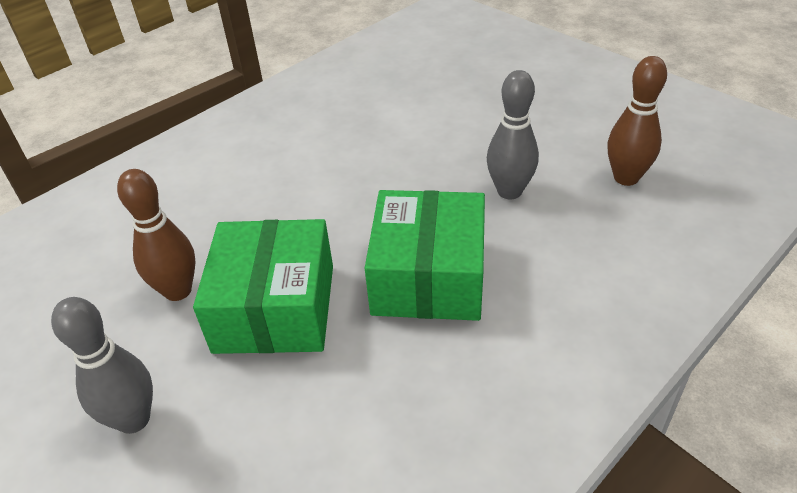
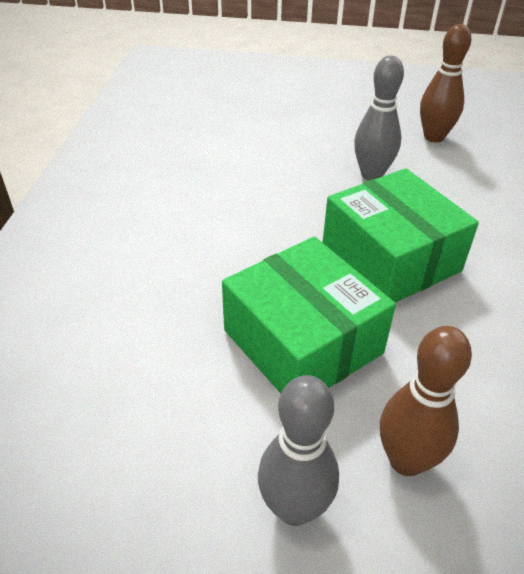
camera: 40 degrees left, 0 degrees up
brown bowling pin [117,169,196,301] -> brown bowling pin moved to [380,326,472,476]

